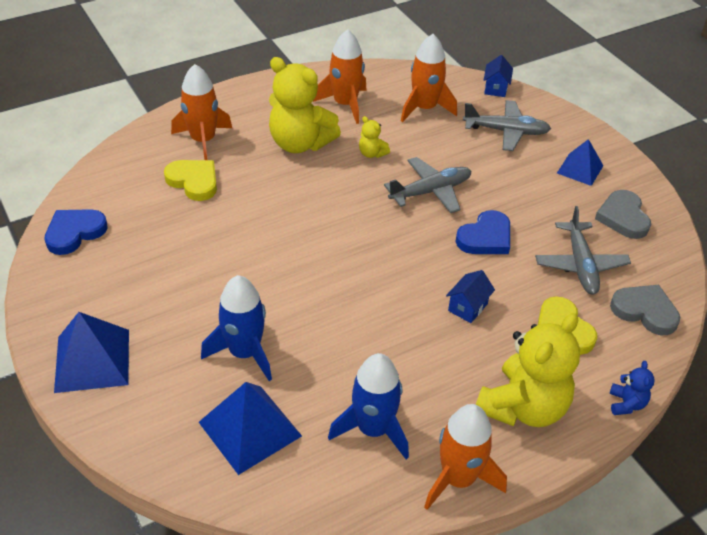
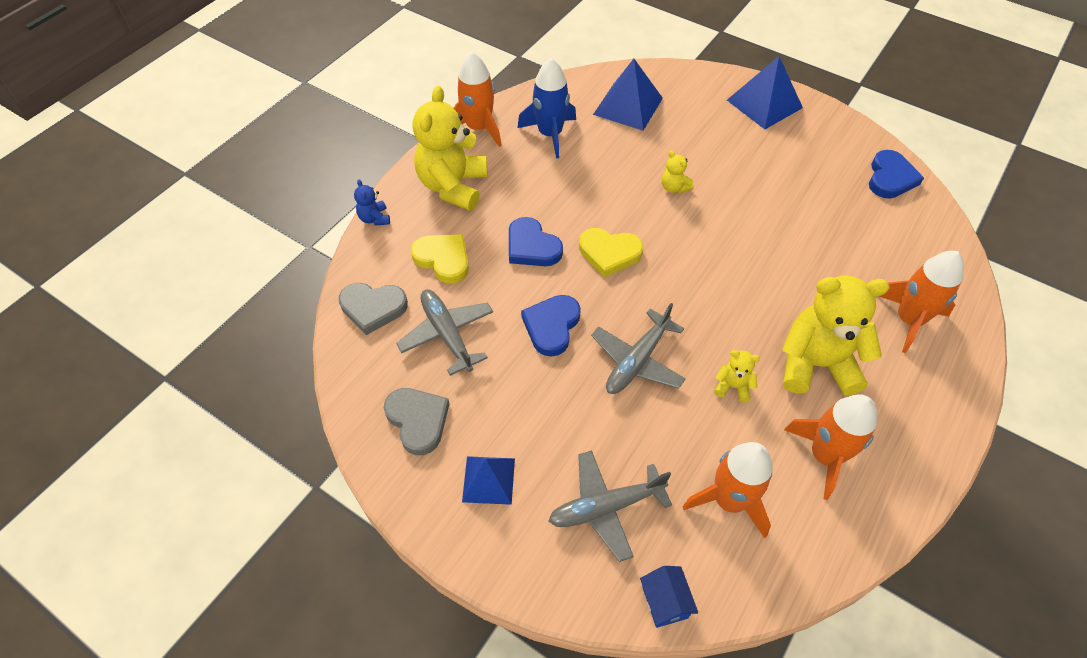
camera: 155 degrees right, 10 degrees up
yellow heart [164,160,217,201] -> yellow heart moved to [579,228,643,277]
blue rocket [201,275,272,381] -> none
blue house [446,270,495,323] -> blue heart [509,217,563,266]
none -> yellow teddy bear [662,150,694,193]

